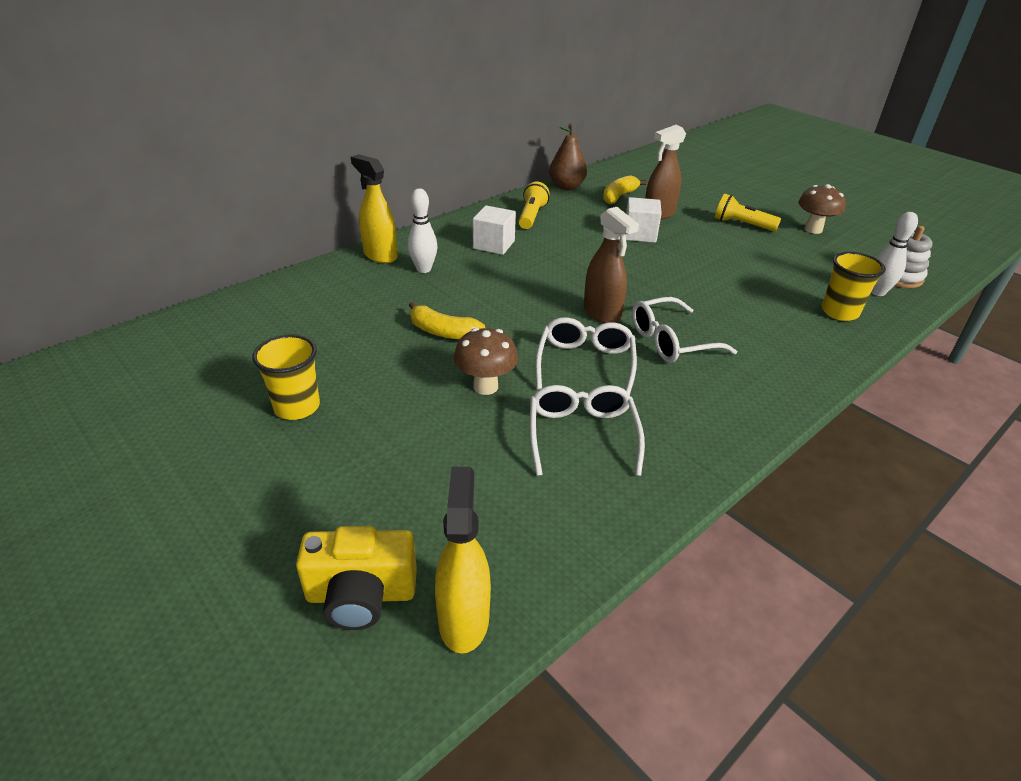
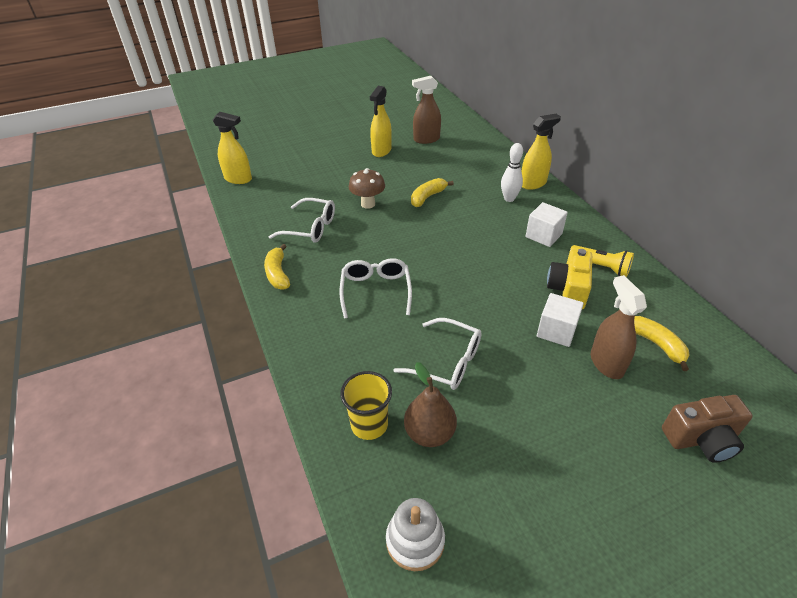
camera: 110 degrees right, 5 degrees up
yellow cup [252,334,320,420] -> yellow spray bottle [370,86,392,157]
yellow camera [296,526,417,630] -> yellow camera moved to [547,249,592,309]
white glasses [535,317,637,395] -> white glasses moved to [393,318,482,390]
brown pear [549,124,587,190] -> brown pear moved to [404,362,457,447]
brown spray bottle [584,207,639,323] -> brown spray bottle moved to [412,76,441,144]
yellow flashlight [715,194,781,231] -> none
brown mushroom [798,184,846,234] -> none
white bowling pin [871,212,918,296] -> none
none -> yellow banana [264,244,290,289]
none -> brown camera [662,395,753,463]

